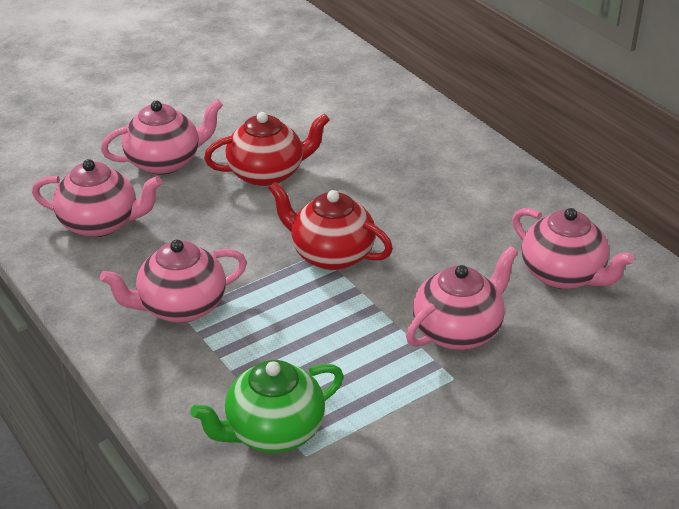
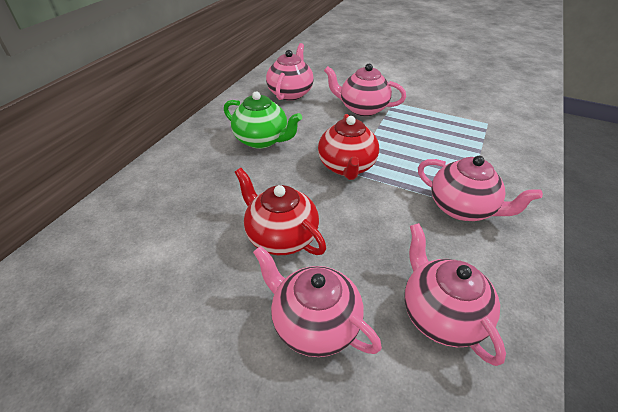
camera: 120 degrees left, 5 degrees up
green teapot [190,360,344,453] -> green teapot moved to [224,92,302,149]

